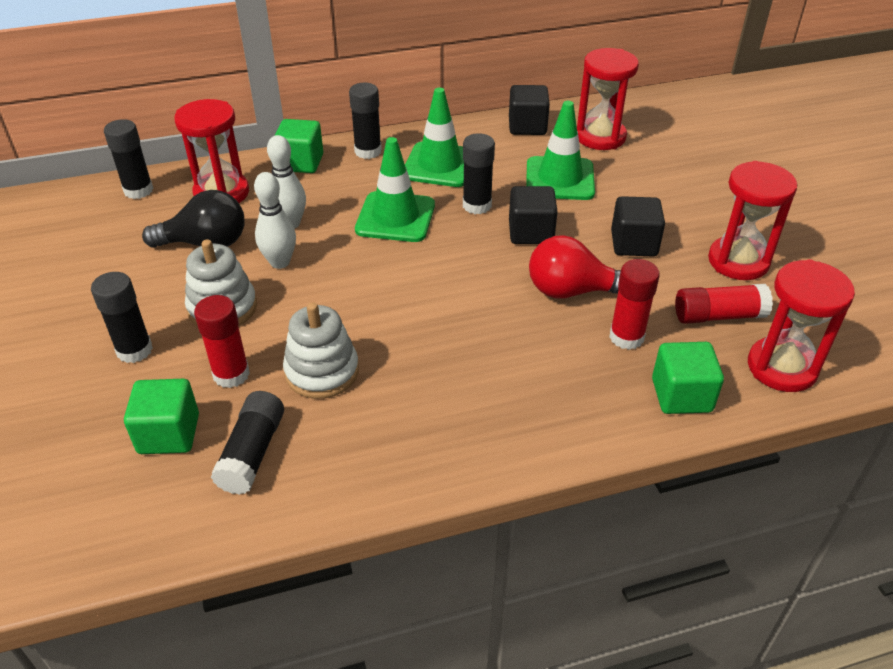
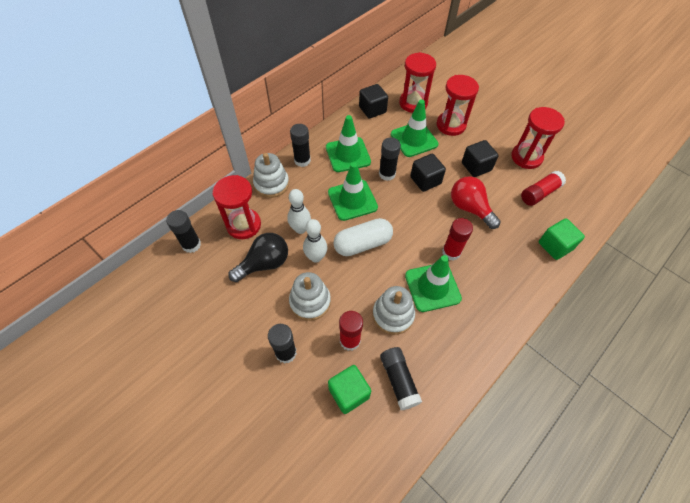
camera: 30 degrees left, 15 degrees up
green cube [275,119,323,173] -> white stacking toy [253,153,289,198]
red light bulb [529,235,621,299] -> red light bulb turned 75 degrees clockwise [451,176,501,229]
red glue stick [609,259,660,350] -> red glue stick moved to [442,218,473,261]
red hourglass [748,259,855,392] -> red hourglass moved to [437,75,479,136]
none -> white capsule [333,218,393,256]
none -> green traffic cone [405,255,462,312]

